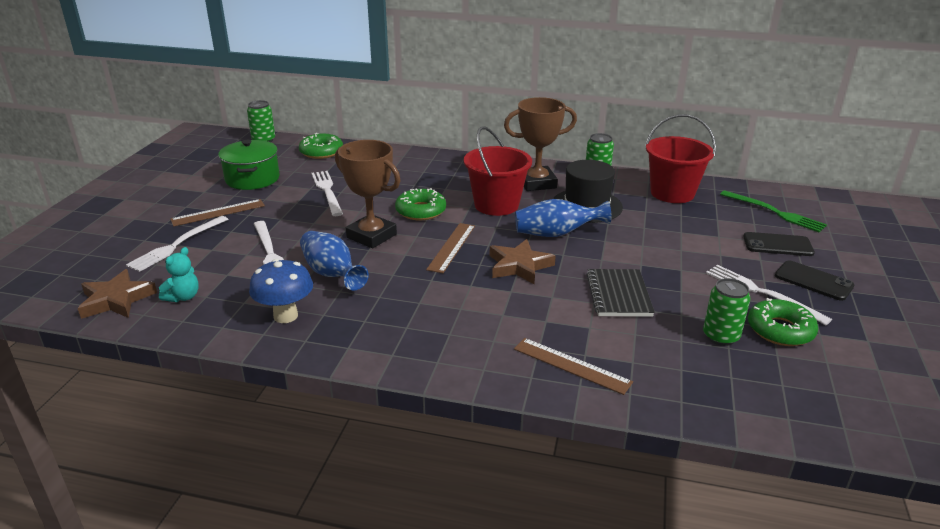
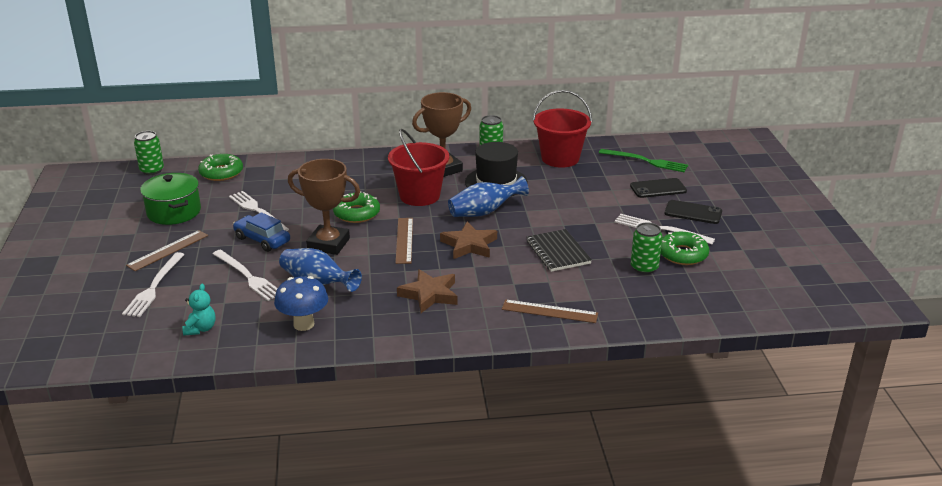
camera: 20 degrees left, 0 degrees up
brown star [78,269,157,319] -> brown star moved to [397,269,458,313]
none -> blue car [233,212,290,252]

